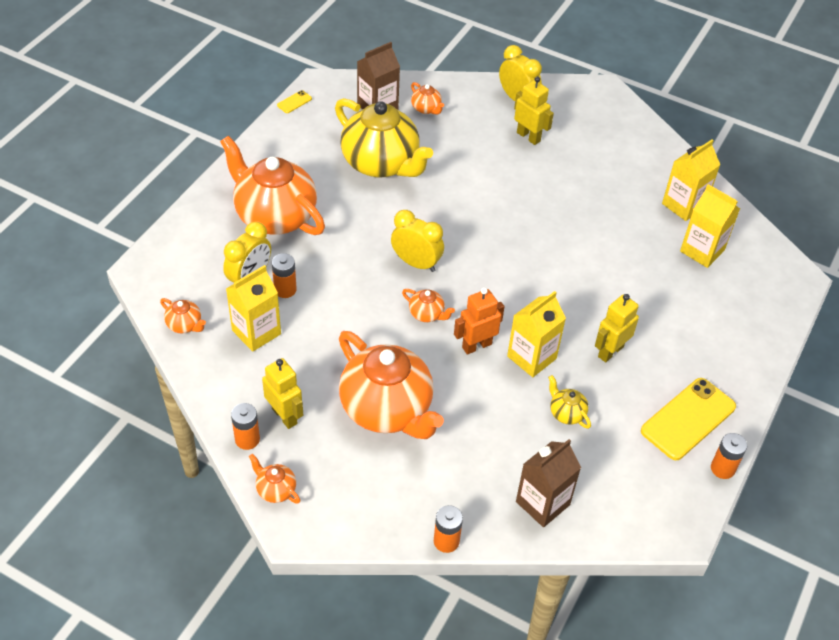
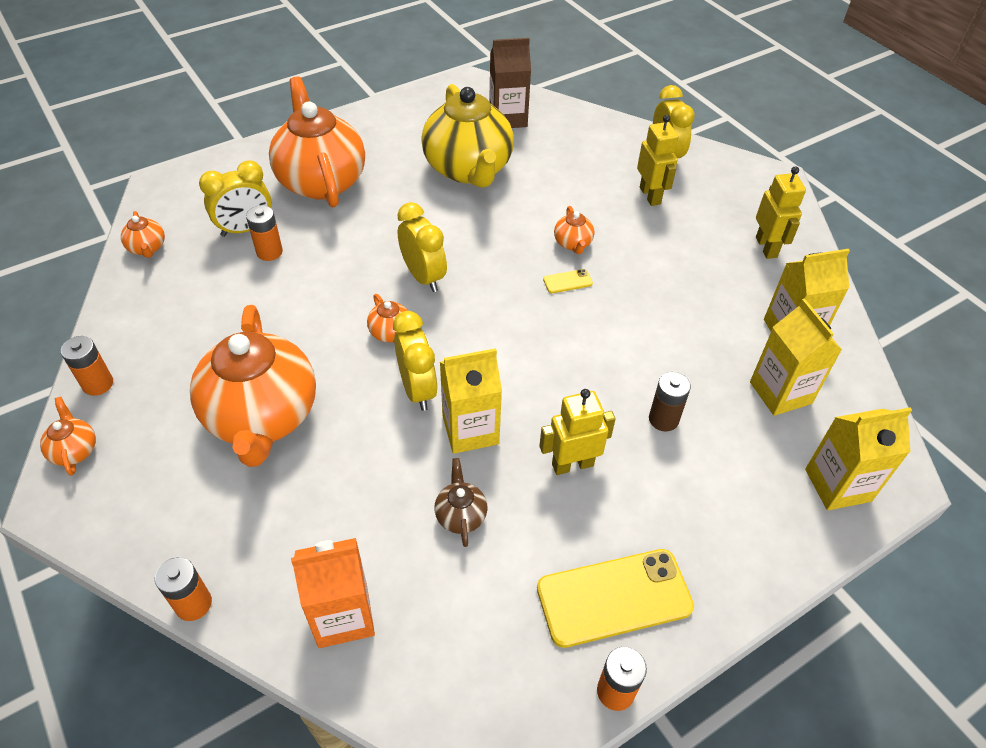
camera: 30 degrees right, 0 degrees up
yellow carton [226,265,281,352] -> yellow carton moved to [805,407,912,510]
yellow robot [262,358,303,429] -> yellow robot moved to [756,166,806,259]
yellow phone [277,90,312,113] -> yellow phone moved to [543,269,593,293]
orange teapot [411,82,444,115] -> orange teapot moved to [554,206,595,254]
orange robot [454,288,505,355] -> yellow clock [393,311,438,411]
brown carton [516,439,581,527] -> orange carton [291,538,375,648]
yellow teapot [548,375,591,429] -> brown teapot [434,458,487,547]
none -> brown battery [649,372,691,431]

